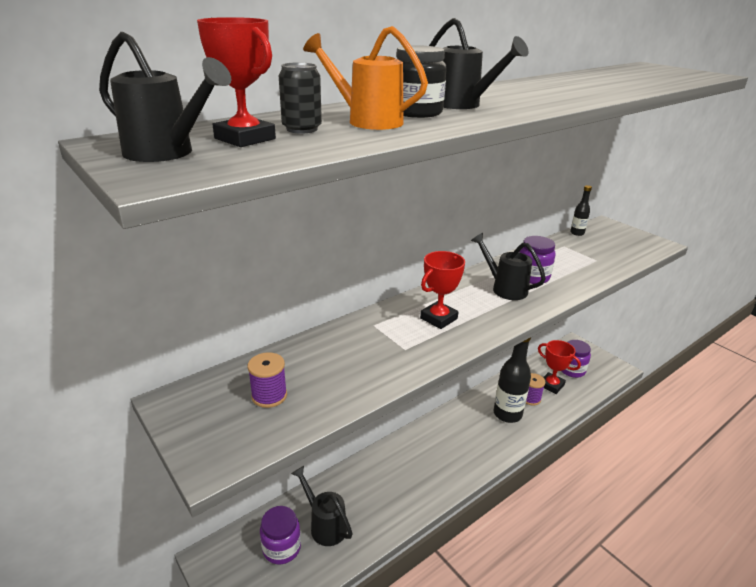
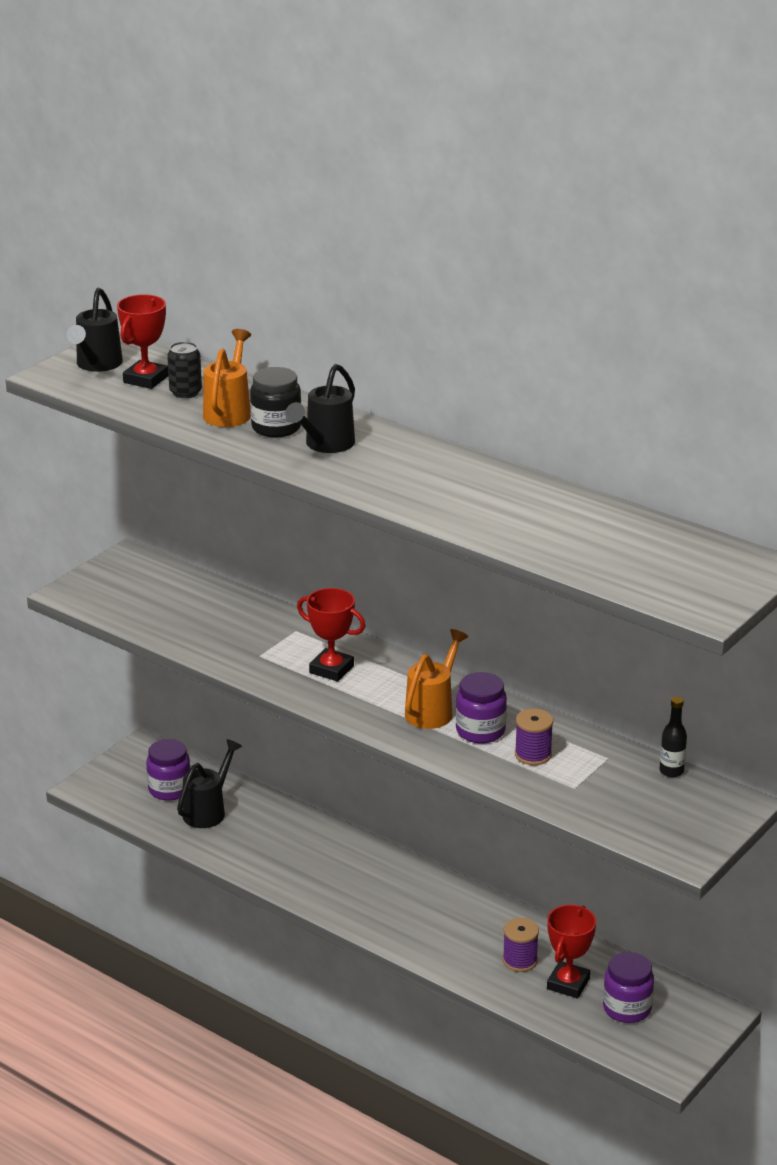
camera: 75 degrees right, 0 degrees up
purple spool [248,352,287,408] -> purple spool moved to [515,709,553,765]
black watering can [471,233,546,300] -> orange watering can [405,629,468,729]
black bottle [493,337,531,423] -> none

